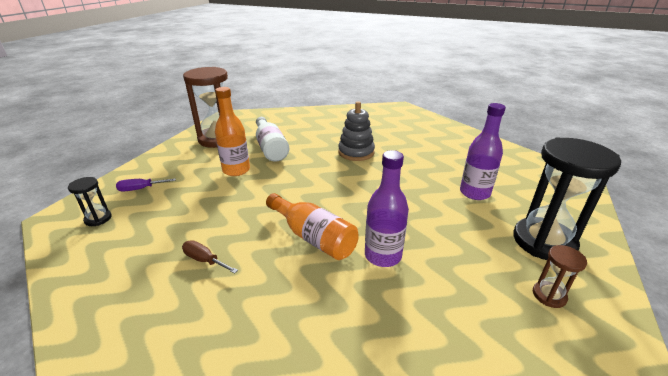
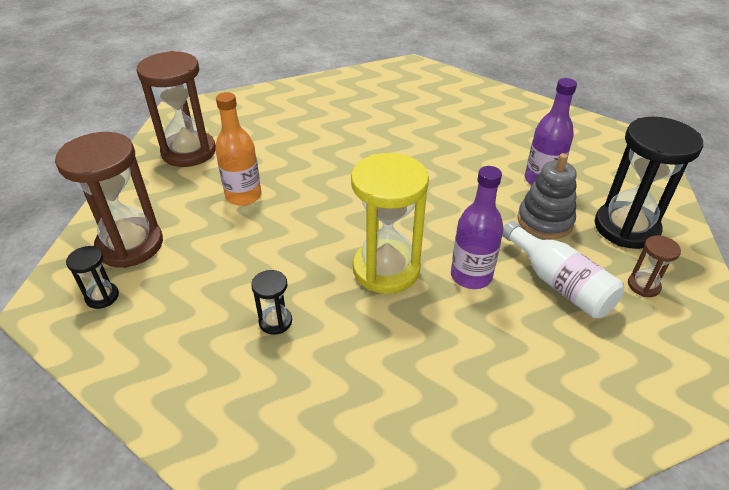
camera: 15 degrees left, 10 degrees up
purple screwdriver [116,178,176,192] -> brown hourglass [55,132,163,268]
brown screwdriver [182,240,238,274] -> black hourglass [251,270,292,335]
white bottle [256,117,289,162] -> white bottle moved to [502,221,624,318]
orange bottle [266,193,359,260] -> yellow hourglass [351,153,429,294]
grey stacking toy [338,101,375,161] -> grey stacking toy moved to [517,153,577,239]

